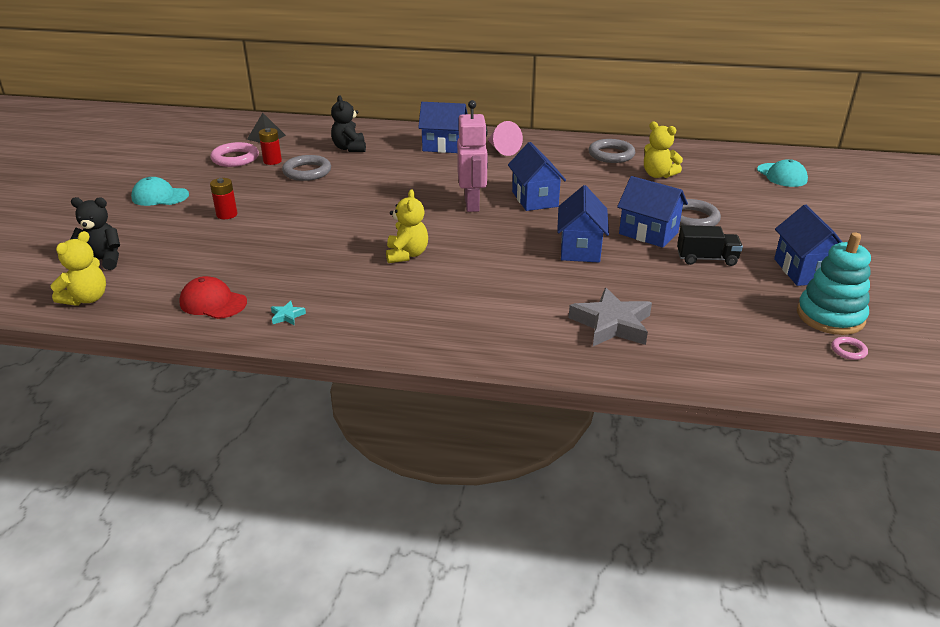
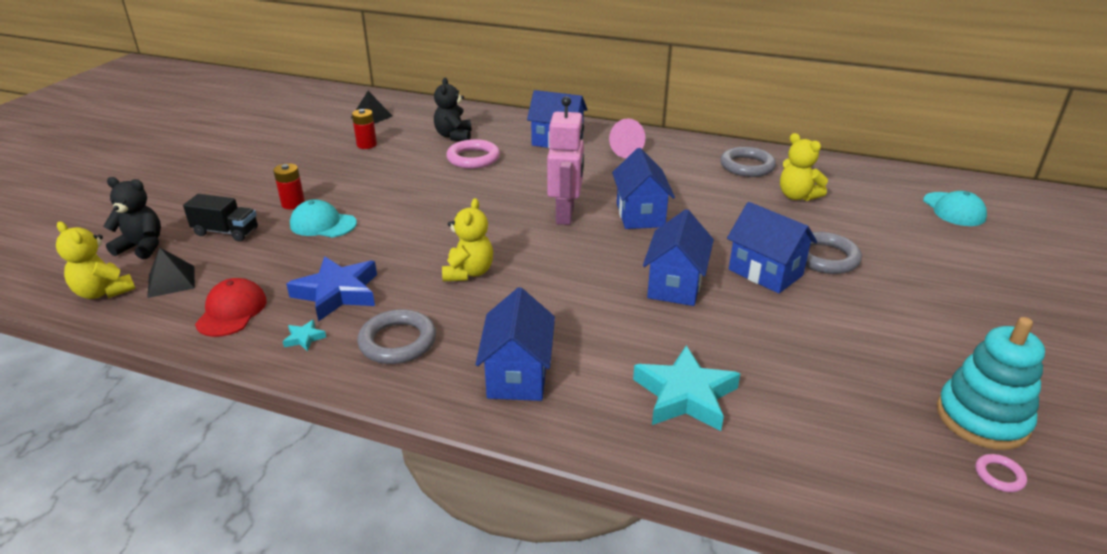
camera: 10 degrees right, 0 degrees up
yellow teddy bear [50,231,106,306] -> yellow teddy bear turned 90 degrees clockwise [56,221,135,299]
turquoise cap [131,177,189,206] -> turquoise cap moved to [290,199,357,238]
red cap [179,276,247,319] -> red cap turned 60 degrees clockwise [195,278,267,337]
pink ring [210,142,259,167] -> pink ring moved to [446,139,500,169]
grey ring [282,155,331,181] -> grey ring moved to [357,309,436,364]
grey star [569,288,652,346] -> turquoise star [633,345,740,431]
black truck [677,225,743,266] -> black truck moved to [183,194,258,242]
blue house [774,205,842,286] -> blue house moved to [476,287,555,401]
none -> black pyramid [147,248,195,298]
none -> blue star [286,256,377,322]

